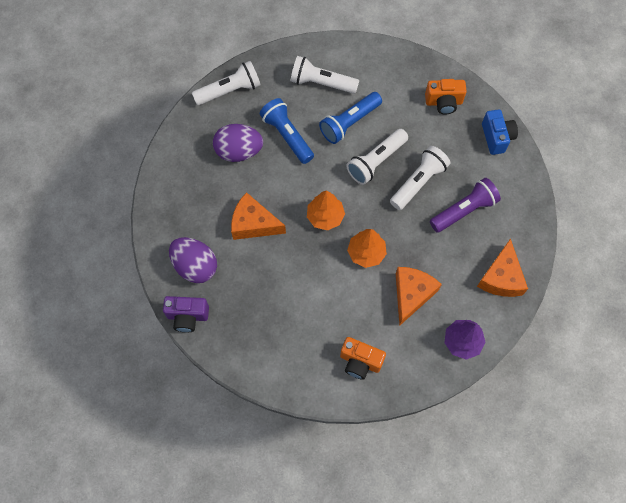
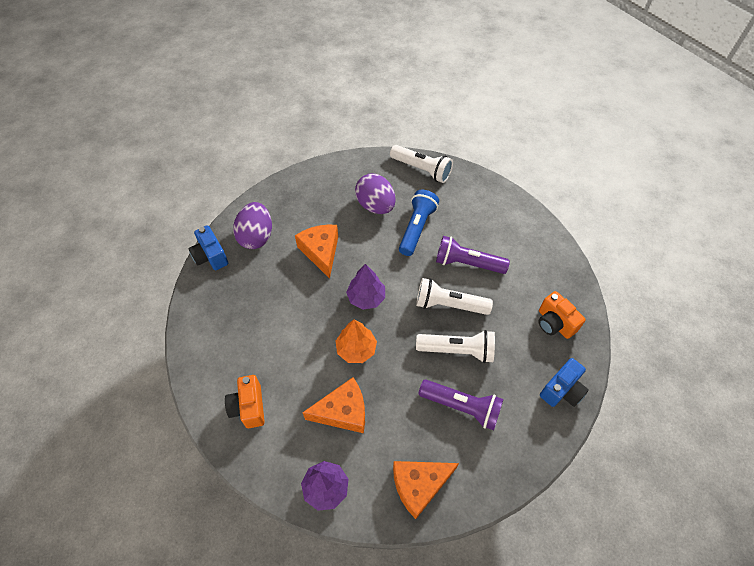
camera: 55 degrees right, 10 degrees down
purple camera [163,296,209,332] -> blue camera [188,225,228,270]
white flashlight [291,56,359,94] -> none
orange tree [307,190,345,231] -> purple tree [346,264,385,310]
blue flashlight [319,92,382,144] -> purple flashlight [436,236,510,274]

